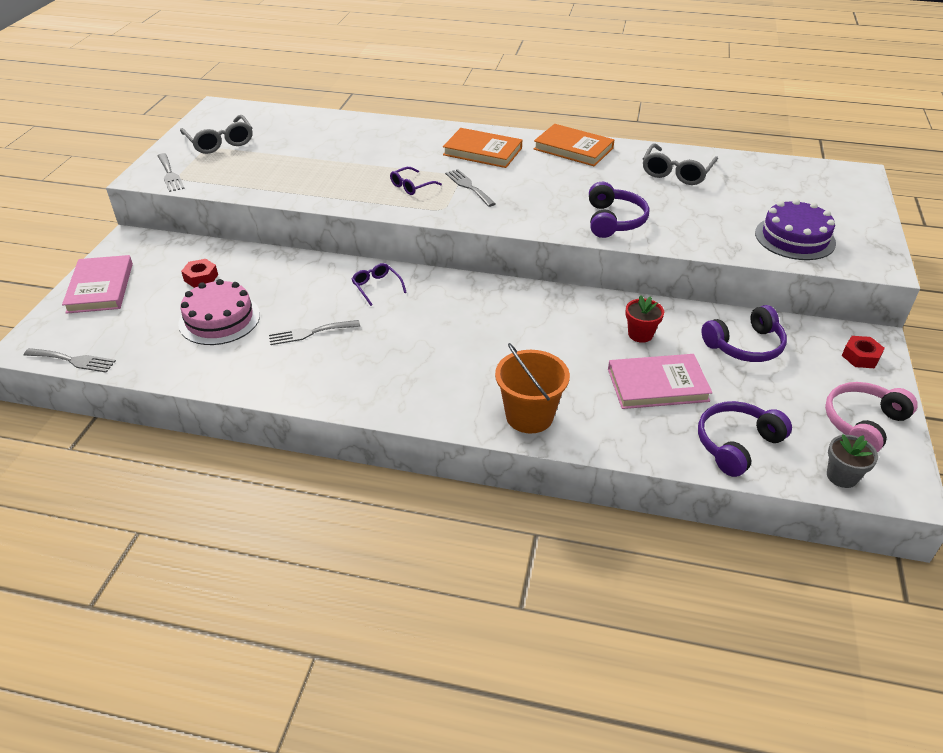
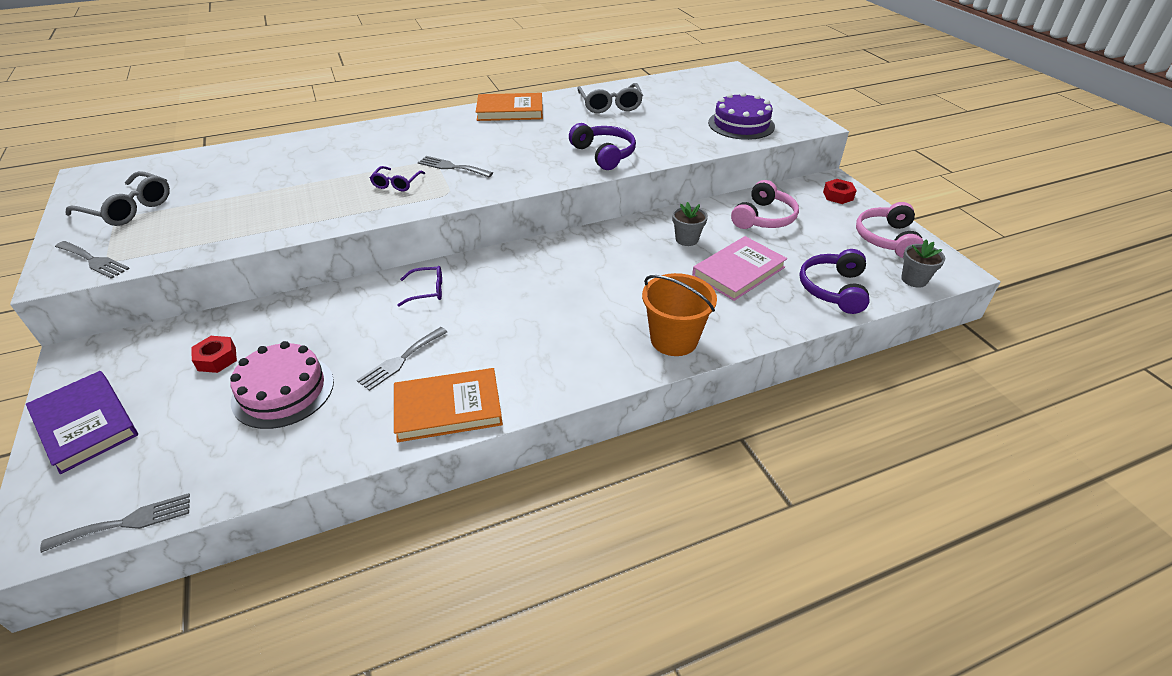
camera: 35 degrees left, 0 degrees up
pink book [62,255,133,314] -> purple book [26,371,138,474]
purple glasses [351,263,407,306] -> purple glasses turned 150 degrees clockwise [397,266,442,307]
orange book [443,128,522,168] -> orange book moved to [394,368,503,442]
red flower pot [625,295,664,343] -> grey flower pot [672,202,708,246]
purple headphones [702,305,787,362] -> pink headphones [731,180,799,229]

